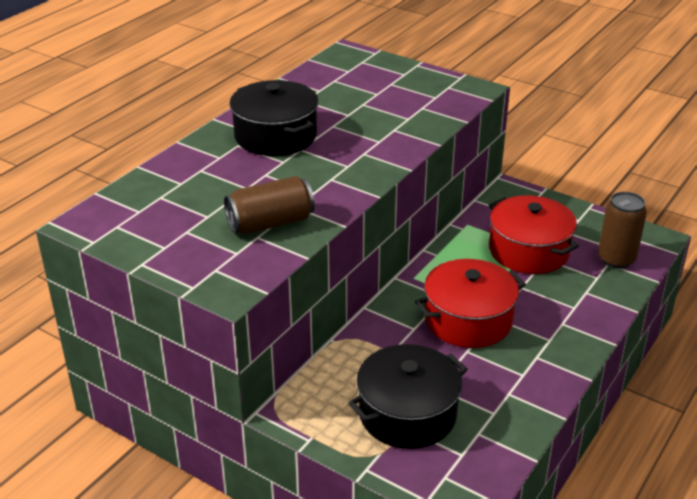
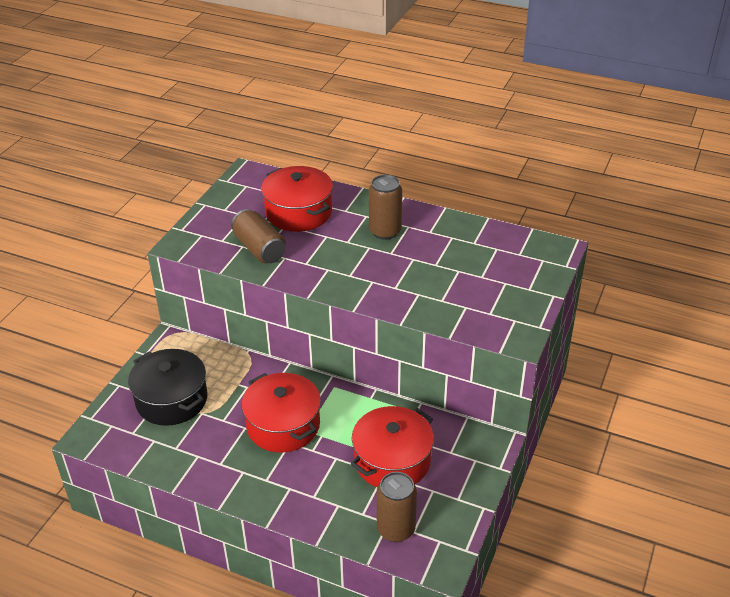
camera: 80 degrees right, 5 degrees up
black pot [230,80,319,156] -> brown can [369,175,402,240]
none -> red pot [261,166,333,232]

